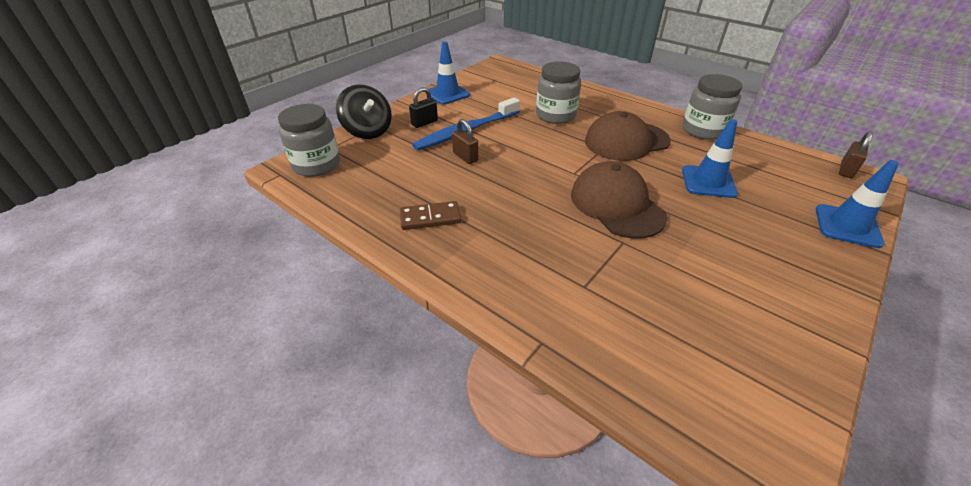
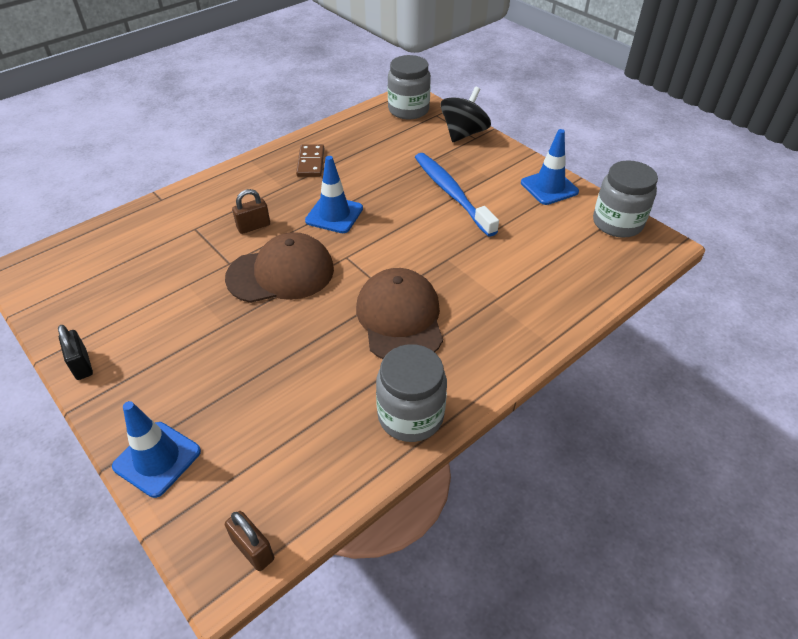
camera: 100 degrees right, 5 degrees up
black spinning top [336,84,392,139] -> black spinning top turned 150 degrees clockwise [441,87,491,142]
black padlock [409,87,438,128] -> black padlock moved to [58,325,93,380]
brown padlock [452,119,478,164] -> brown padlock moved to [232,189,270,234]
grey jar [536,61,581,124] -> grey jar moved to [593,160,658,238]
blue traffic cone [682,119,738,198] -> blue traffic cone moved to [305,156,363,233]

